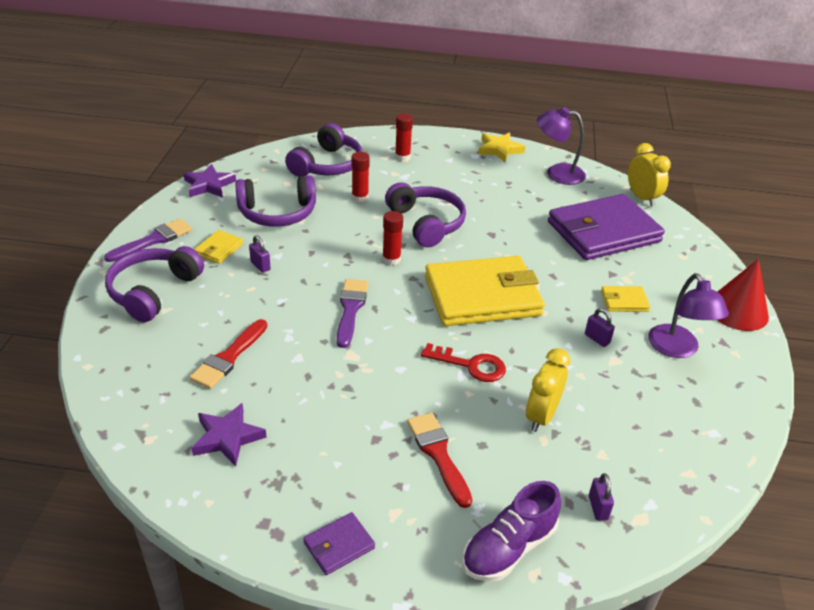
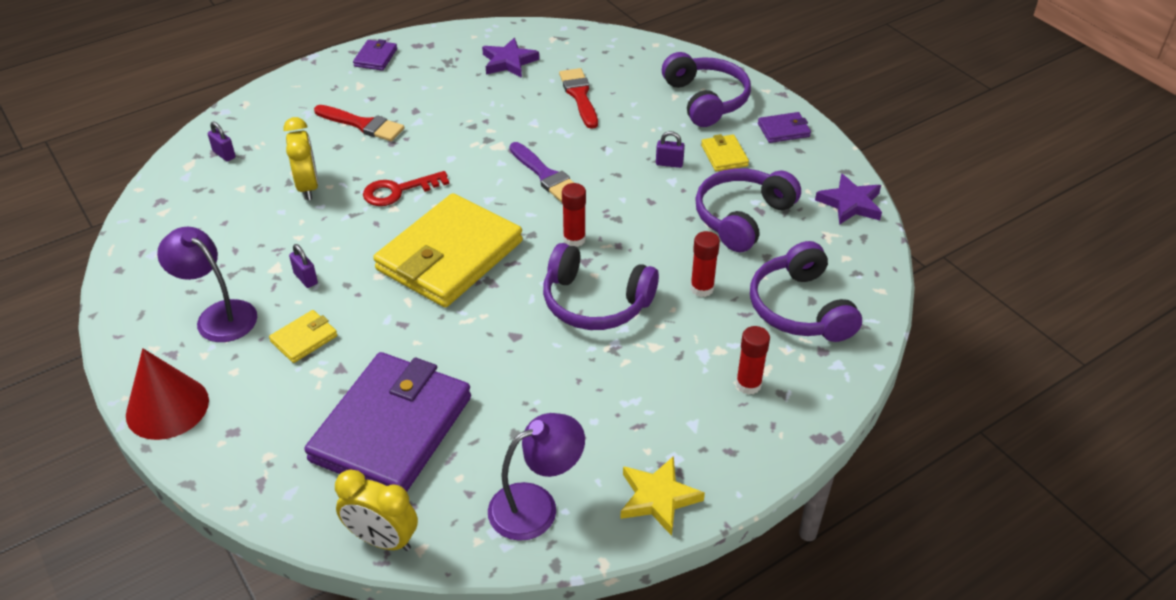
camera: 140 degrees right, 5 degrees up
purple brush [104,218,192,262] -> purple wallet [758,112,811,143]
purple shoe [462,481,561,582] -> none
purple padlock [585,308,615,347] -> purple padlock turned 45 degrees clockwise [289,244,318,288]

